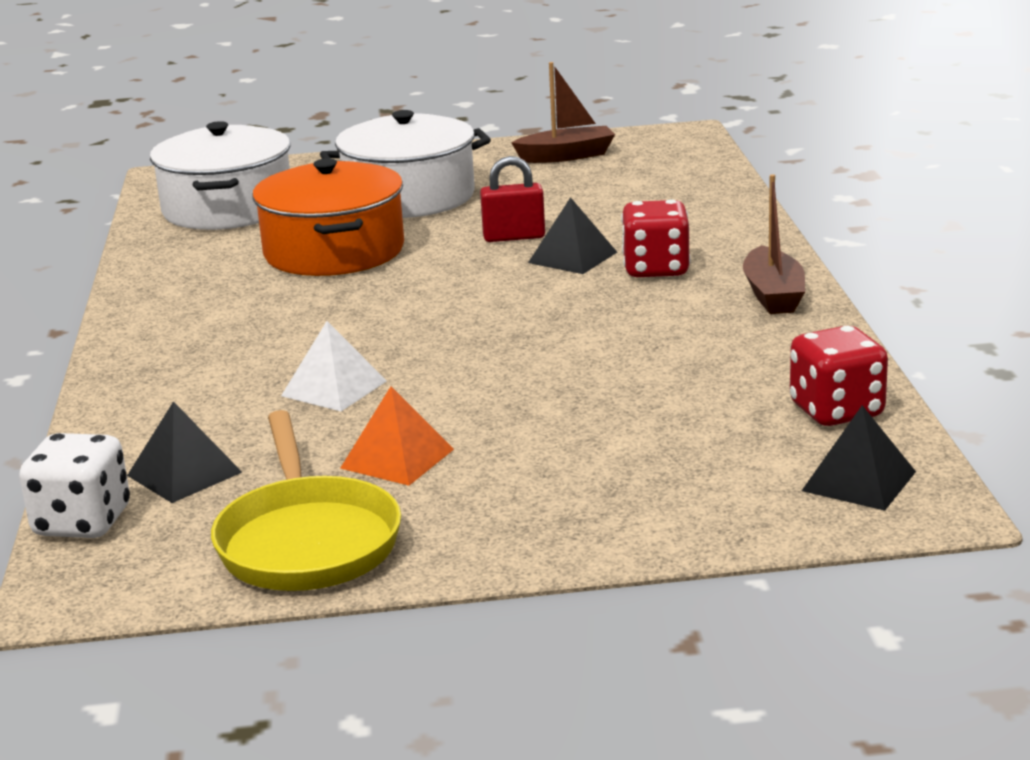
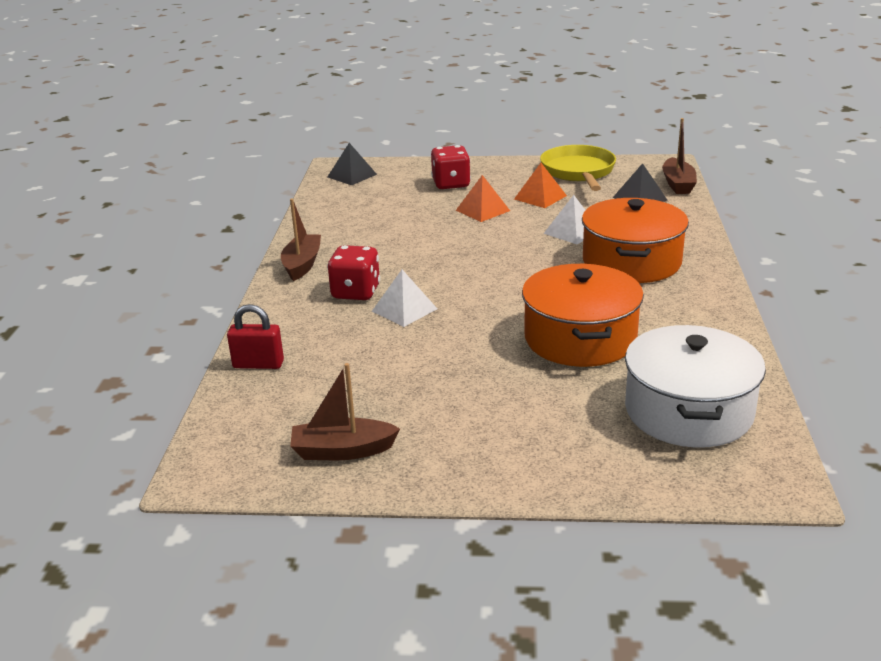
camera: 170 degrees left, 5 degrees up
white dice [19,433,130,538] -> brown boat [662,118,697,194]
white pot [320,110,491,218] -> none
red padlock [480,156,545,242] -> red padlock moved to [227,304,284,369]
black pyramid [528,197,617,274] -> white pyramid [372,270,437,327]
red dice [790,326,888,426] -> red dice moved to [431,145,471,189]
none -> orange pyramid [456,175,510,222]
none -> orange pot [582,198,689,283]

